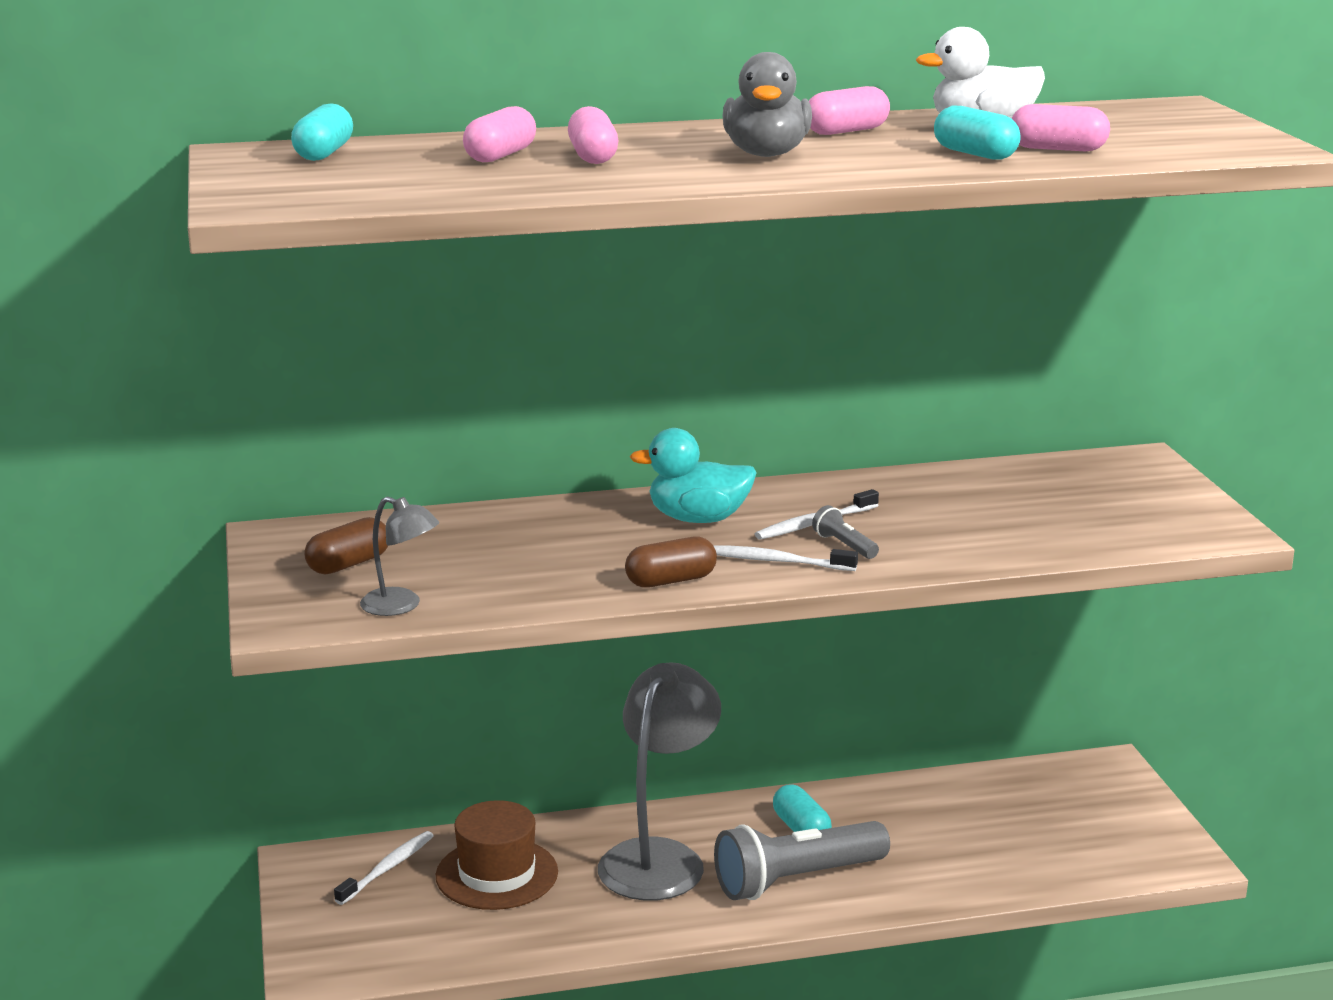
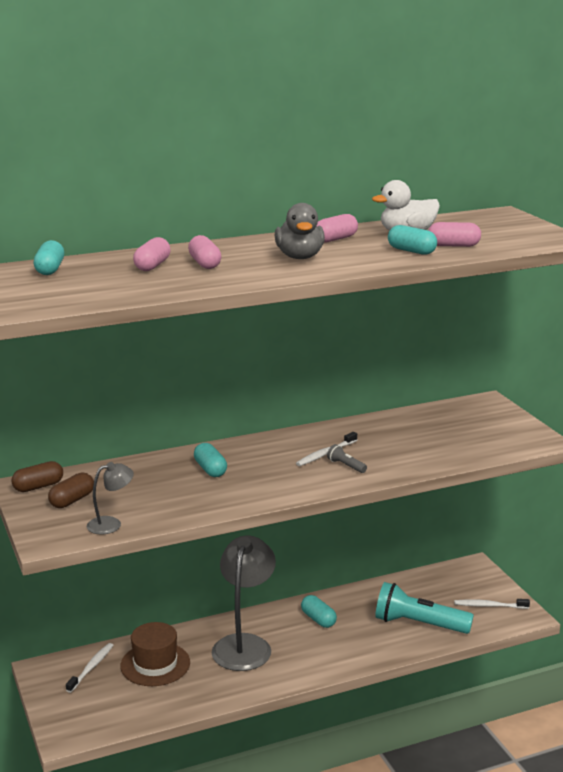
camera: 10 degrees left, 0 degrees up
grey lamp [360,496,439,616] -> grey lamp turned 45 degrees counterclockwise [87,462,134,535]
brown capsule [625,536,717,588] -> brown capsule moved to [11,461,63,492]
turquoise duck [630,428,757,523] -> none
white toothbrush [713,545,858,571] -> white toothbrush moved to [454,599,530,609]
grey flashlight [714,821,890,900] -> none
none -> turquoise capsule [194,443,227,477]
none -> turquoise flashlight [375,582,474,634]

